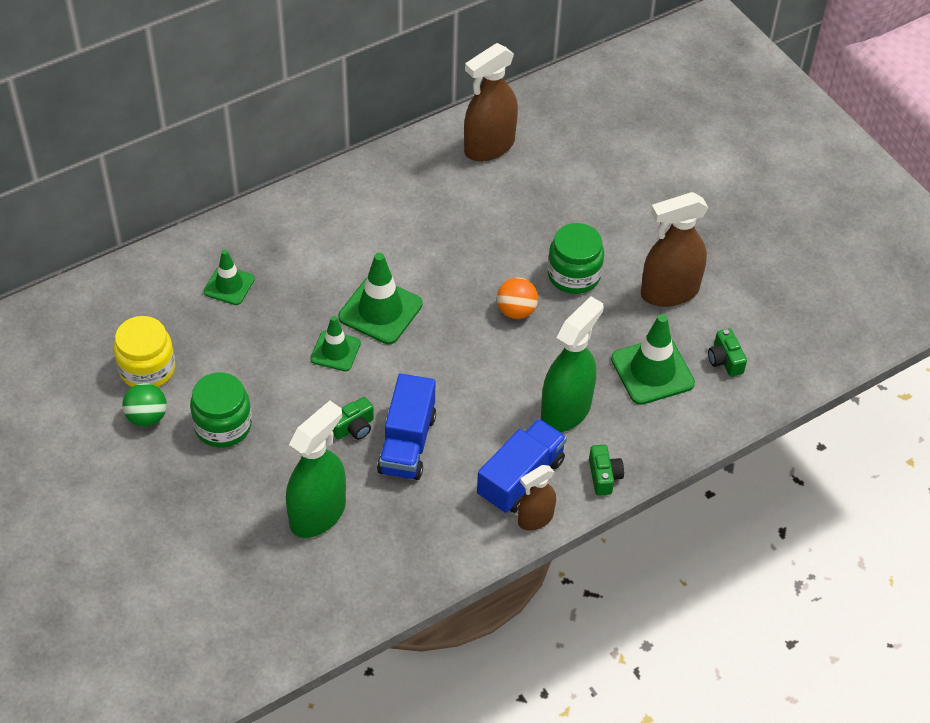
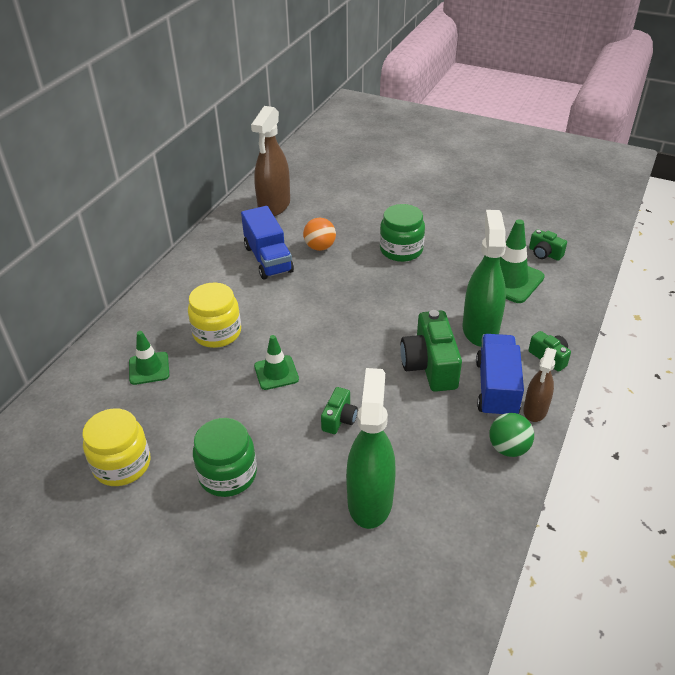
camera: 30 degrees left, 10 degrees down
green ball [122,383,167,427] -> green ball moved to [489,413,534,457]
green traffic cone [338,253,423,344] -> none
blue truck [377,373,436,480] -> blue truck moved to [241,206,294,279]
orange ball [497,278,538,319] -> orange ball moved to [303,218,336,251]
brown spray bottle [641,192,708,307] -> none
none -> yellow jar [188,282,241,348]
none -> green camera [400,310,462,392]

